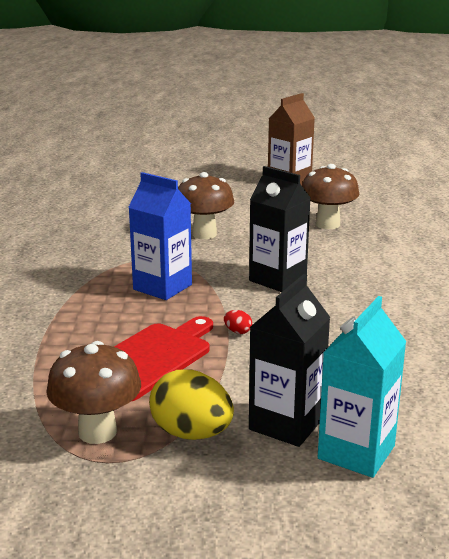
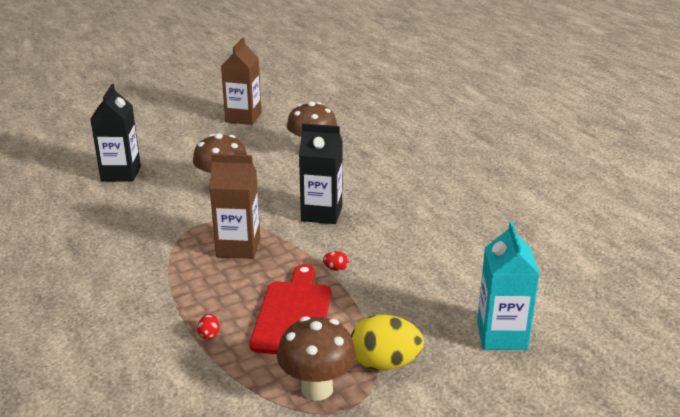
camera: 30 degrees left, 5 degrees up
blue carton [128,172,192,300] -> brown carton [209,154,260,259]
black carton [249,274,331,447] -> black carton moved to [90,84,141,182]
none -> red egg [197,314,220,340]

